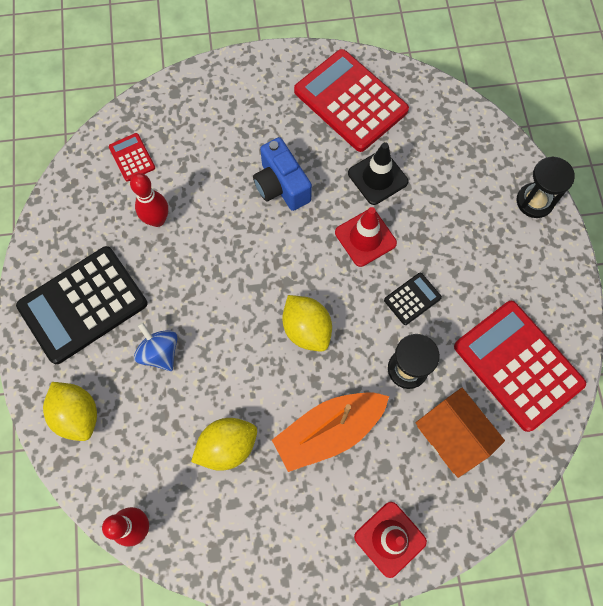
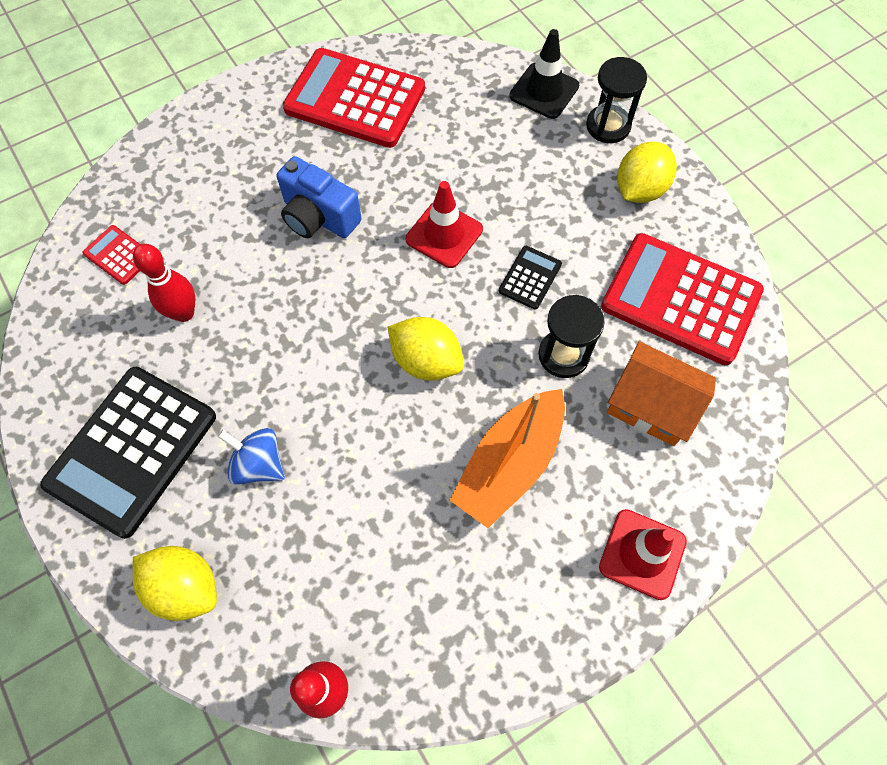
camera: 25 degrees left, 5 degrees down
yellow lemon [191,418,257,471] -> yellow lemon moved to [617,142,677,203]
black traffic cone [348,142,408,205] -> black traffic cone moved to [509,29,579,119]

